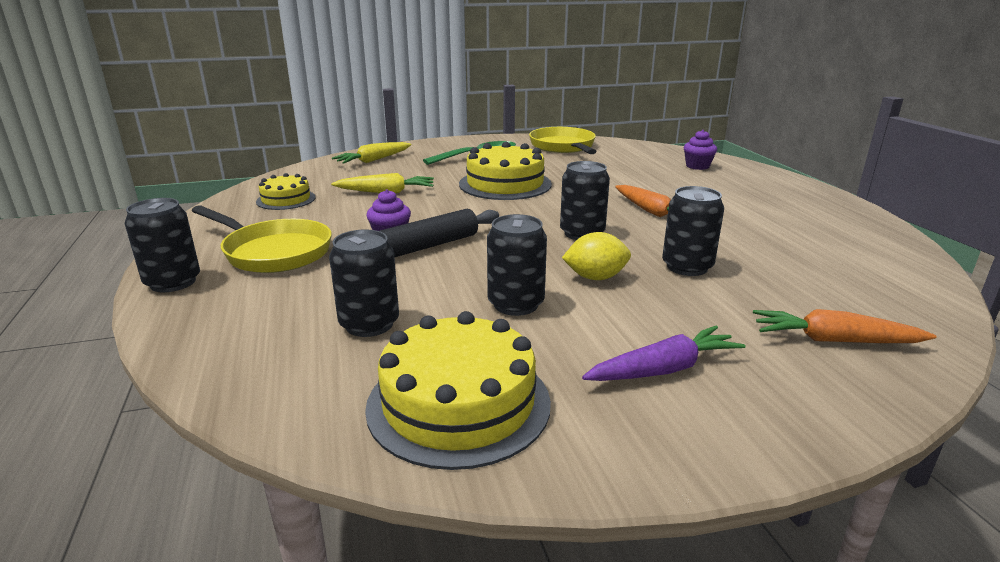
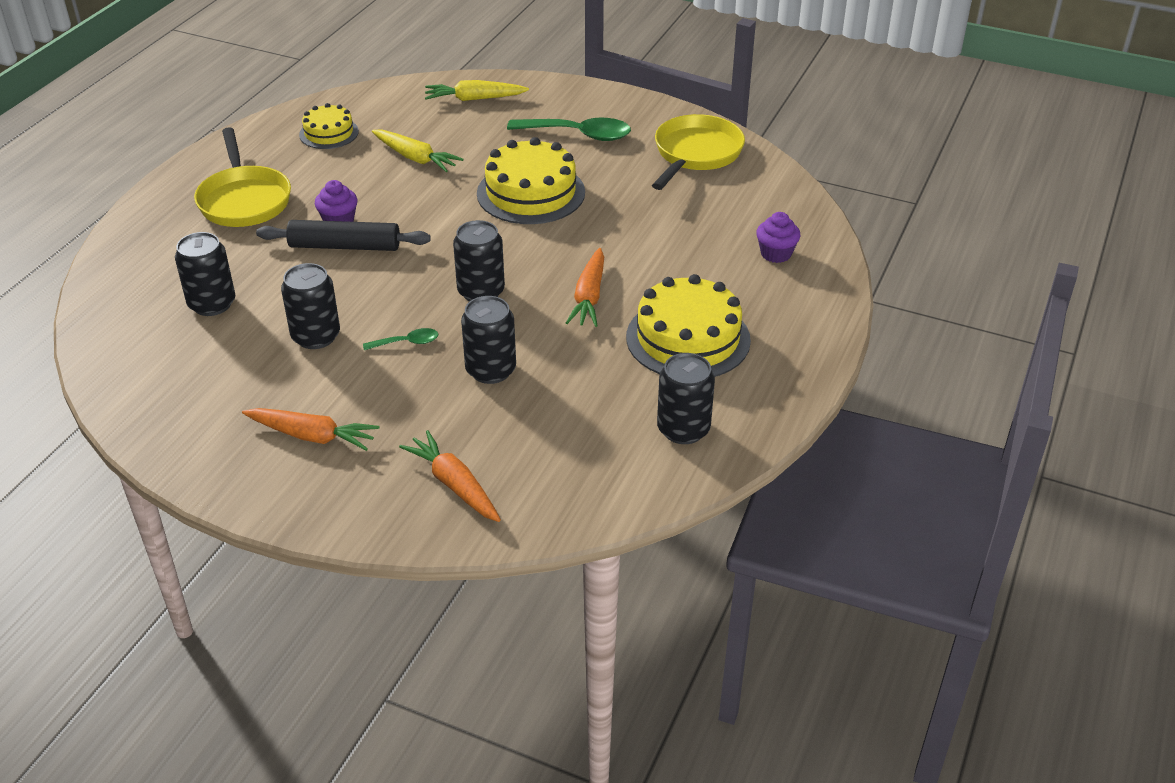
camera: 40 degrees right, 15 degrees up
black can [125,198,200,292] -> black can moved to [657,353,715,444]
yellow cake [365,311,551,470] -> yellow cake moved to [626,274,751,377]
yellow lemon [562,232,631,280] -> green spoon [363,328,438,350]
purple carrot [582,326,746,381] -> orange carrot [242,408,379,451]

